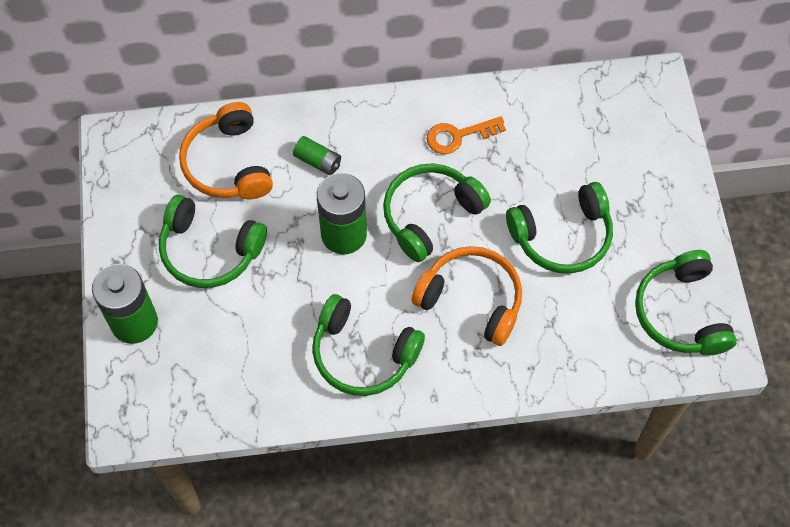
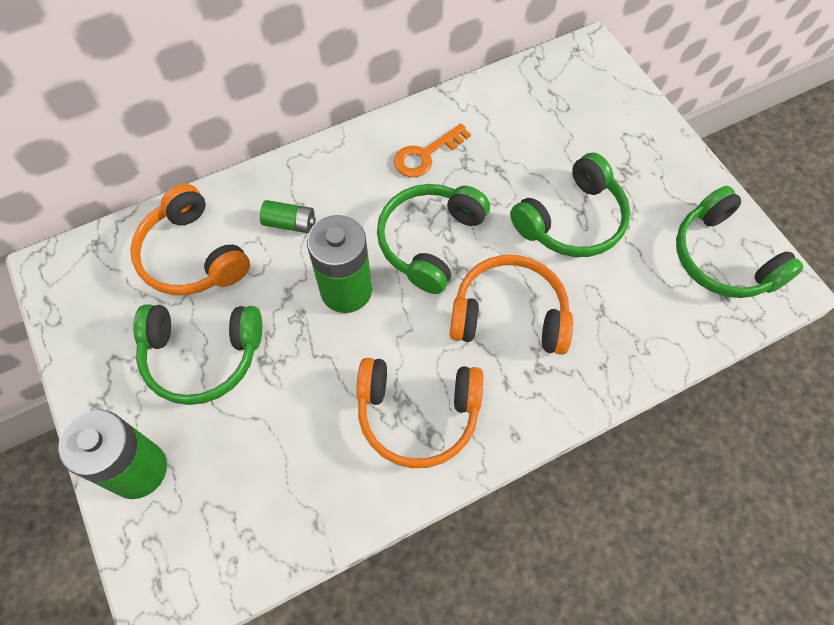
camera: 20 degrees left, 0 degrees up
green headphones [312,294,425,396] -> orange headphones [357,358,483,468]

